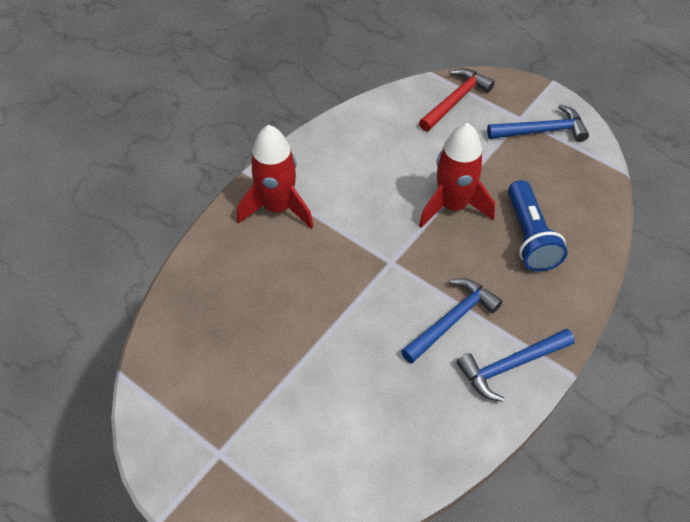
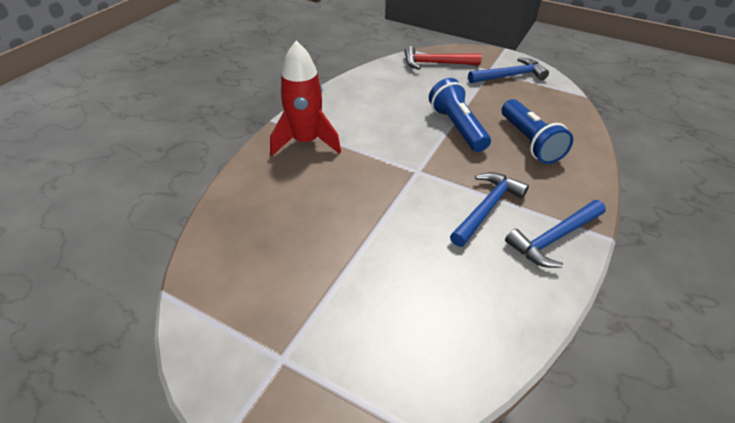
camera: 10 degrees left, 10 degrees down
red hammer [419,68,495,131] -> red hammer turned 120 degrees counterclockwise [404,46,482,70]
red rocket [419,123,495,228] -> blue flashlight [429,78,491,152]

